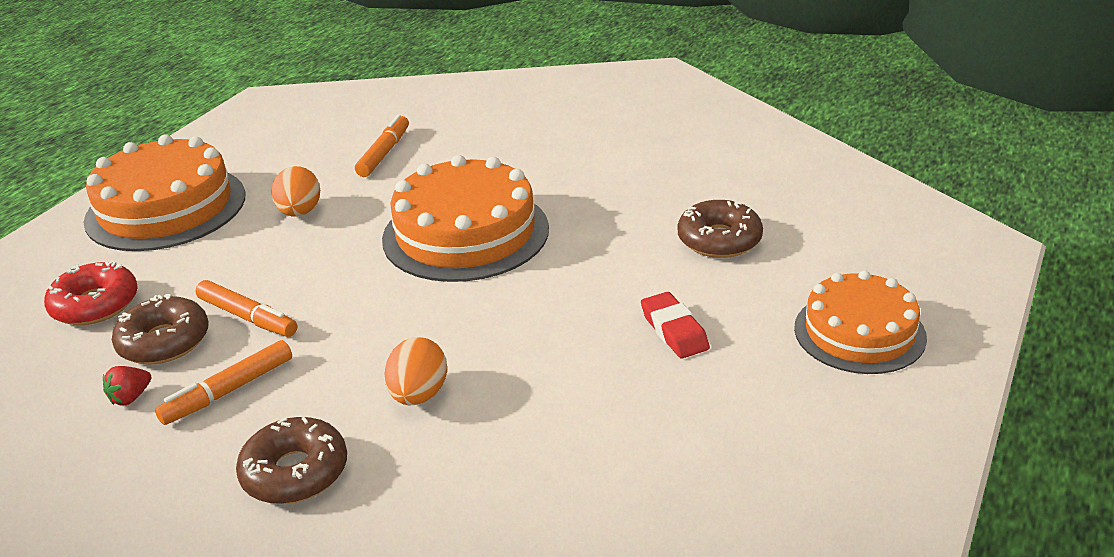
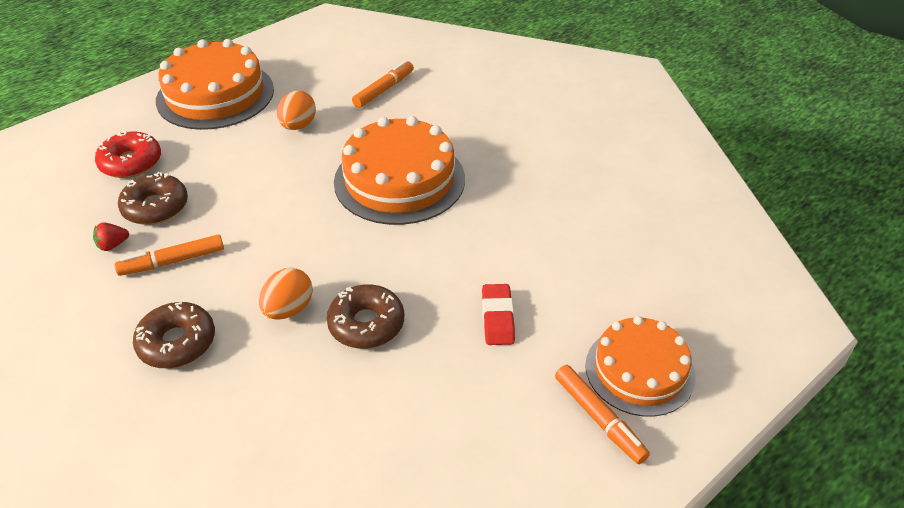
camera: 20 degrees right, 10 degrees up
orange marker [195,280,297,337] -> orange marker moved to [555,365,650,464]
brown donut [678,200,763,258] -> brown donut moved to [327,284,404,349]

